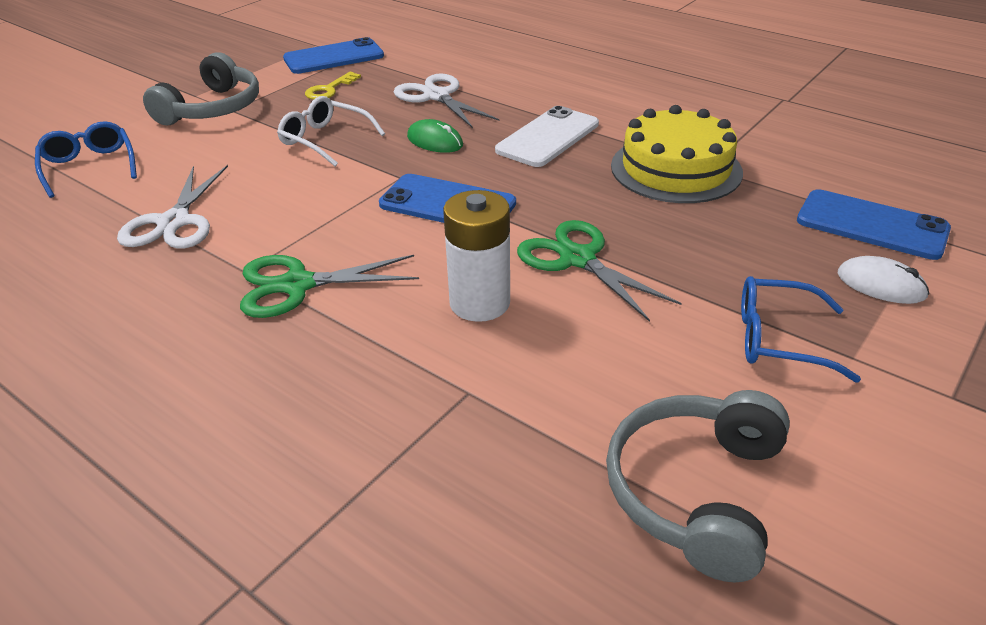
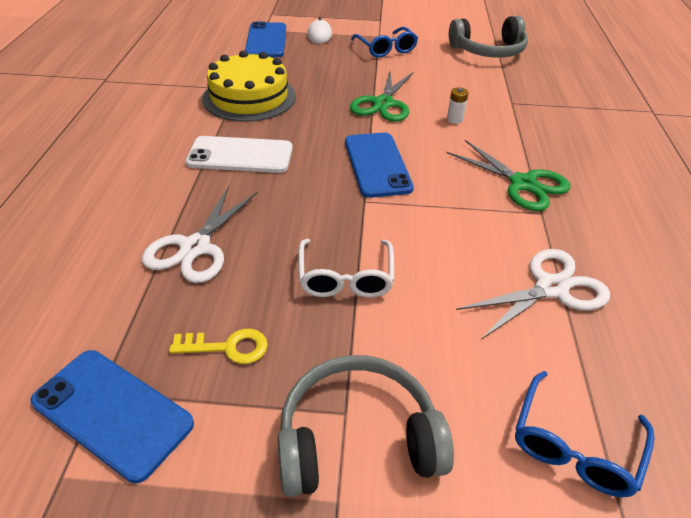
camera: 125 degrees left, 5 degrees up
green mouse [407,119,463,153] -> none
white battery [443,190,510,322] -> white battery [447,87,468,124], size x0.46

